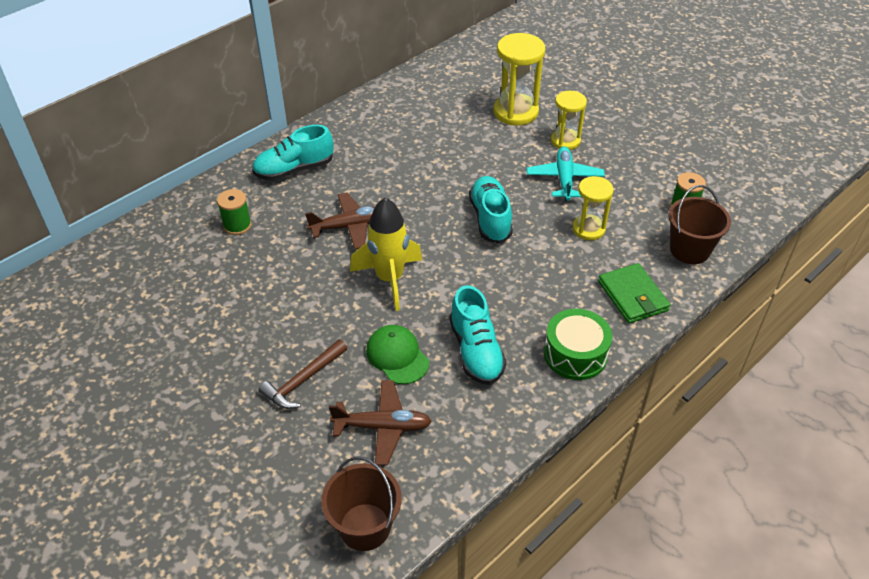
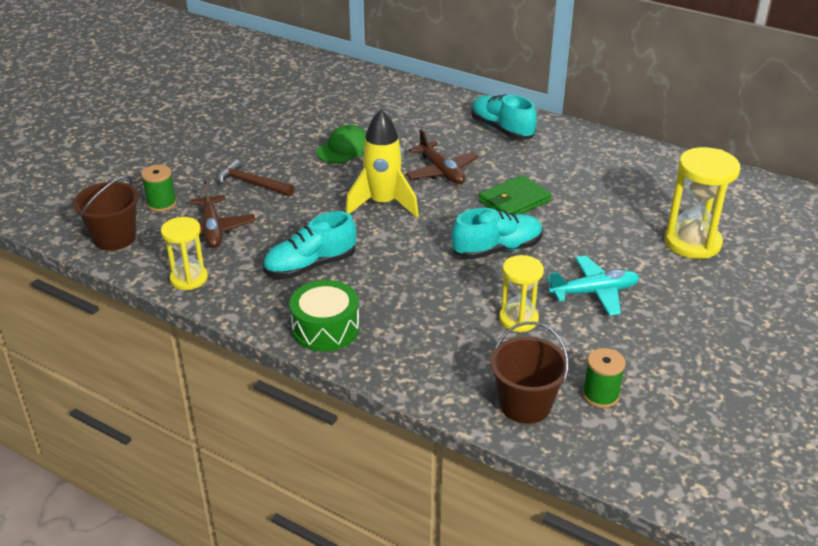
camera: 75 degrees right, 10 degrees down
green spool [217,189,252,235] -> green spool moved to [141,165,177,212]
green cap [366,325,429,384] -> green cap moved to [316,125,366,163]
yellow hourglass [551,91,587,150] -> yellow hourglass moved to [161,217,208,290]
green wallet [598,263,671,323] -> green wallet moved to [479,175,552,214]

